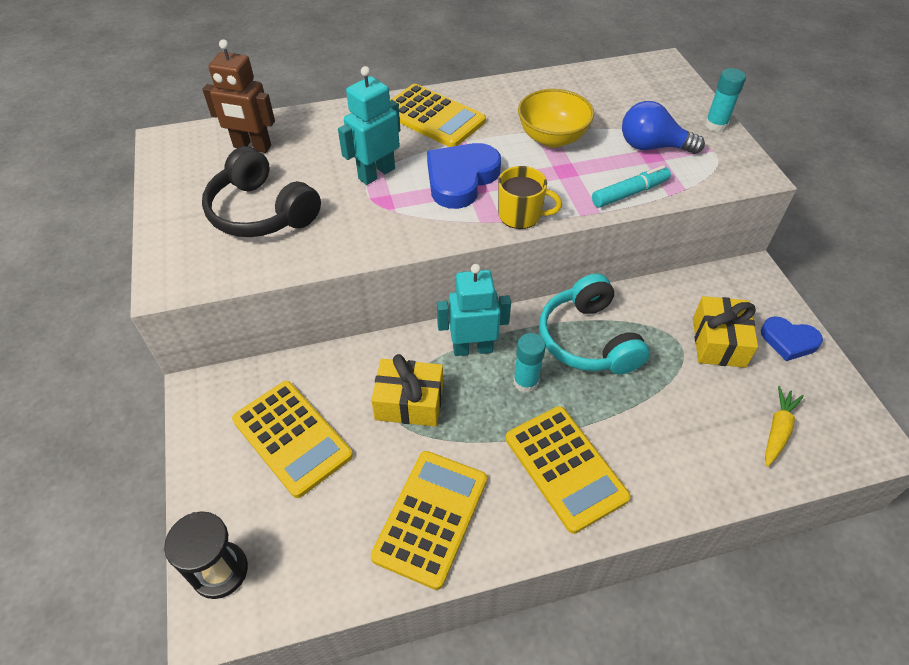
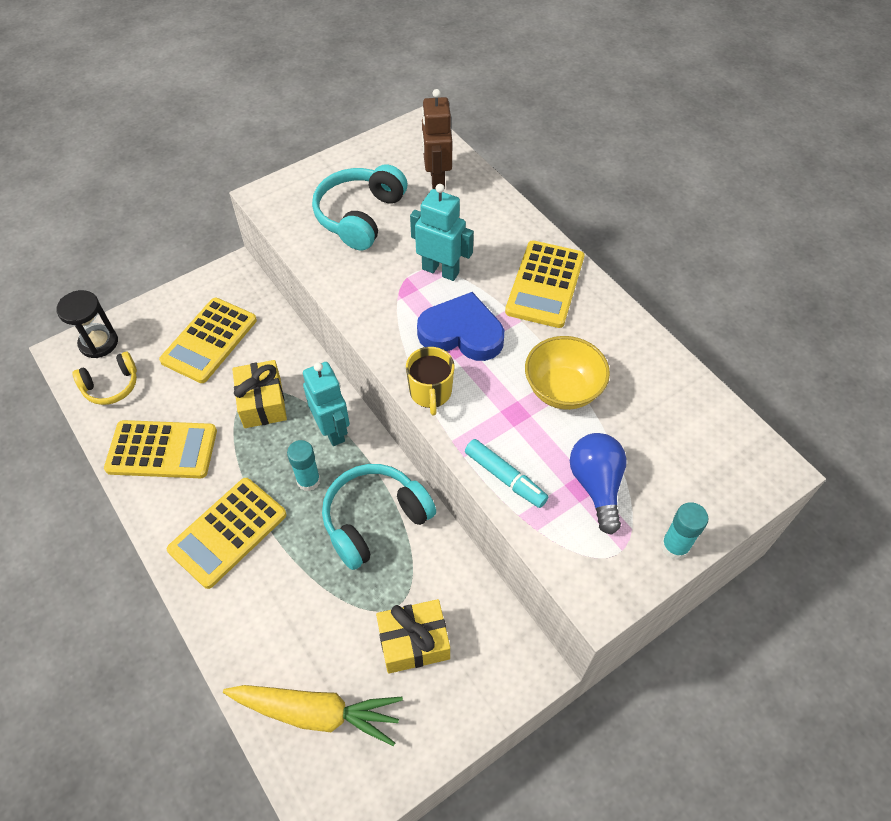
camera: 70 degrees right, 5 degrees up
black headphones [202,146,321,237] -> turquoise headphones [312,164,407,250]
blue heart [761,316,823,361] -> none
yellow carrot [765,386,804,467] -> yellow carrot [223,685,403,747], size x1.77
none -> yellow headphones [72,352,137,405]

